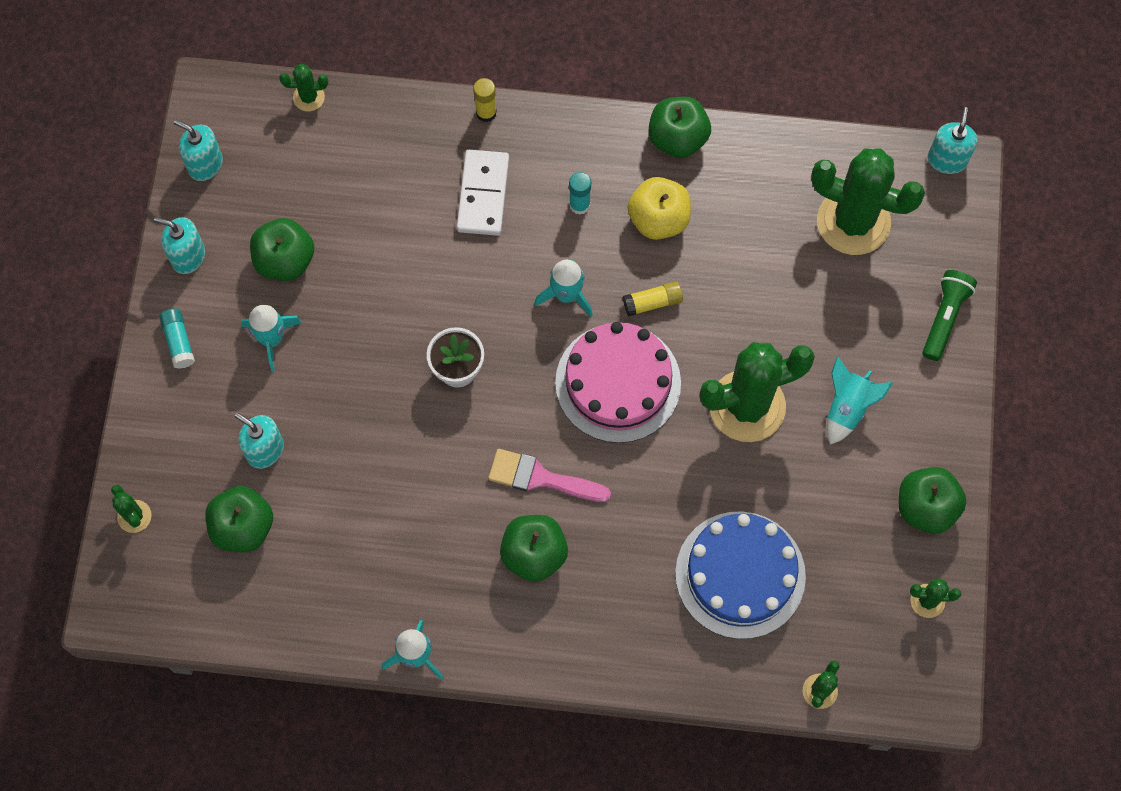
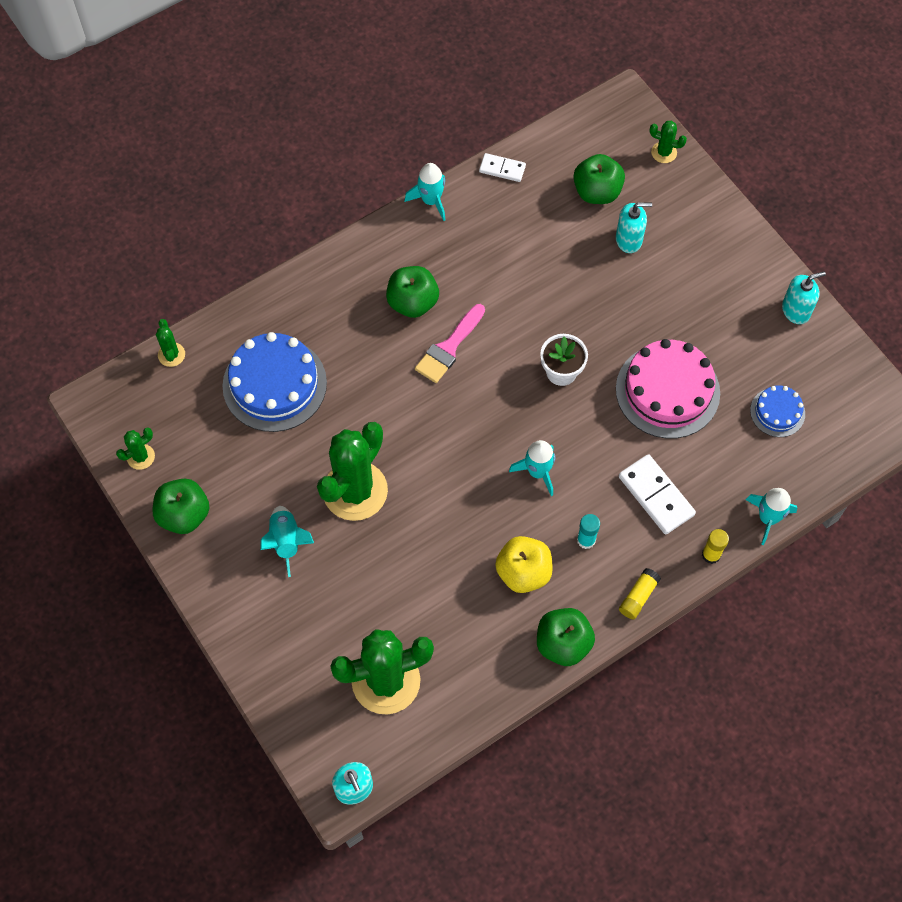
camera: 140 degrees right, 5 degrees down
turquoise glue stick [159,308,195,369] -> none
turquoise soap dispenser [174,119,223,181] -> none
turquoise rocket [241,305,302,371] -> turquoise rocket moved to [746,488,797,545]
green apple [250,218,315,281] -> none
green cactus [279,64,328,112] -> none
pink brush [488,449,611,502] -> pink brush turned 150 degrees clockwise [415,304,485,383]
pink cake [555,322,681,443] -> pink cake moved to [616,339,720,439]
yellow glue stick [623,281,683,317] -> yellow glue stick moved to [619,568,661,619]
green flashlight [922,270,977,361] -> none
none -> white domino [479,153,526,182]
none -> blue cake [750,385,805,437]

